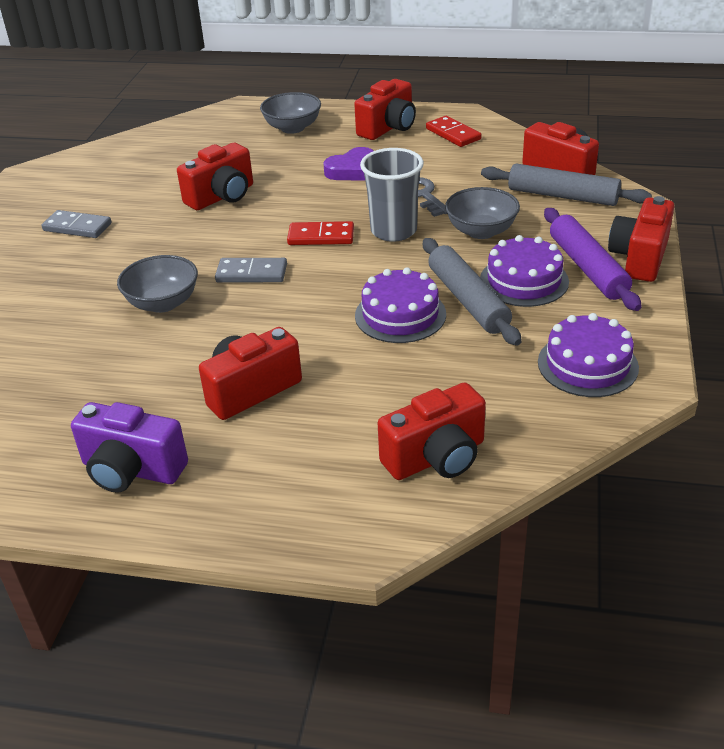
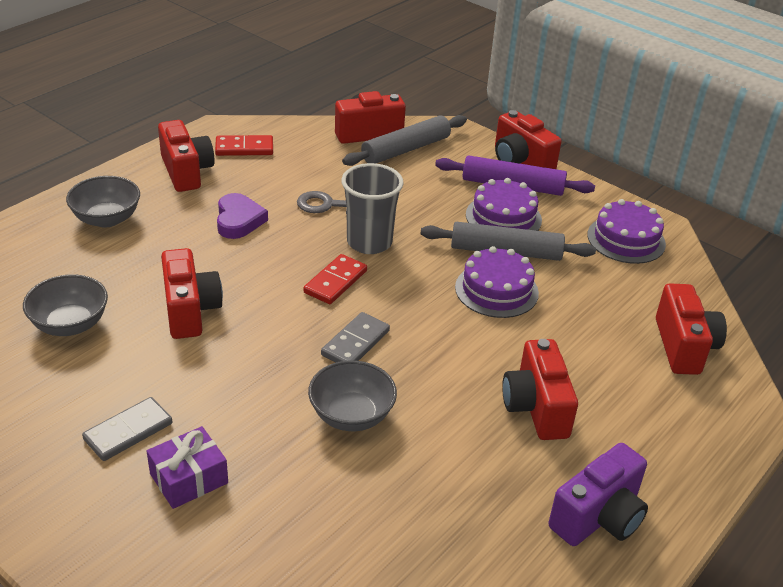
camera: 65 degrees left, 0 degrees up
grey bowl [445,187,520,239] -> grey bowl moved to [23,274,108,336]
none -> purple gift [147,426,228,509]

